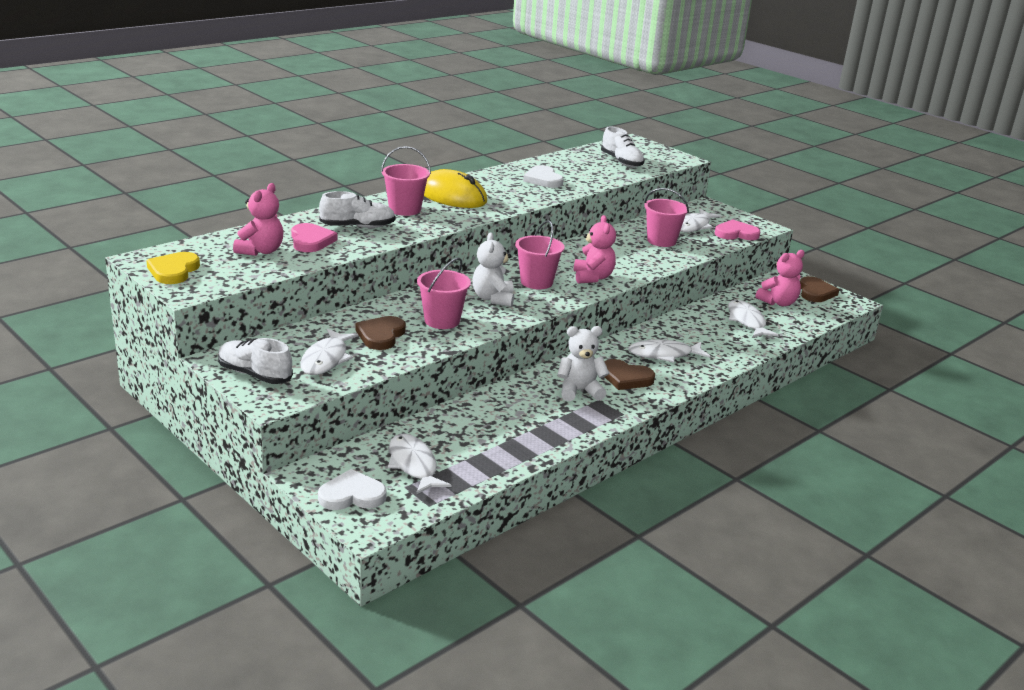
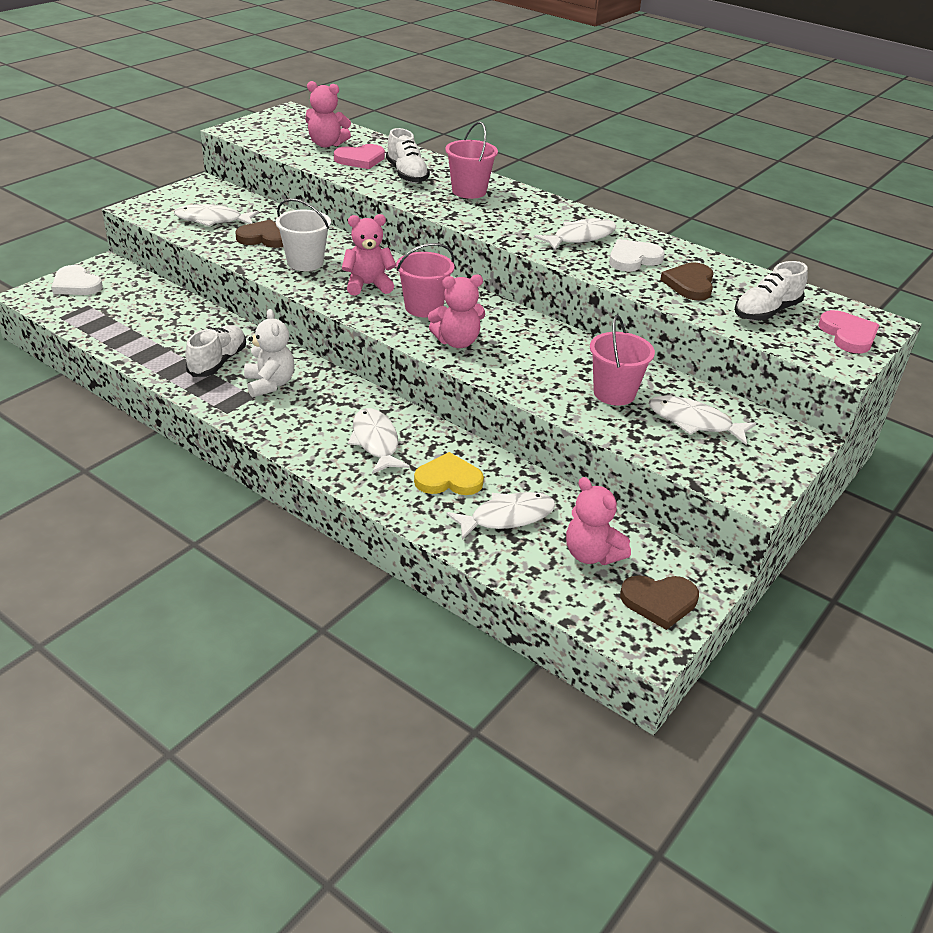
camera: 80 degrees right, 10 degrees up
yellow heart [146,252,200,284] -> yellow heart moved to [414,452,484,495]
white shoe [218,338,293,384] -> white shoe moved to [186,325,246,377]
white heart [318,469,387,510] -> white heart turned 150 degrees clockwise [52,265,102,295]
white fish [388,434,451,494] -> white fish moved to [534,217,616,251]
pink bucket [417,258,471,329] -> white bucket [276,199,331,271]
yellow mouse [424,169,487,208] -> none
white teddy bear [472,232,514,307] -> pink teddy bear [342,214,396,295]
brown heart [604,359,655,390] -> brown heart moved to [660,262,714,300]
pink heart [715,219,760,240] -> pink heart moved to [818,310,879,353]

